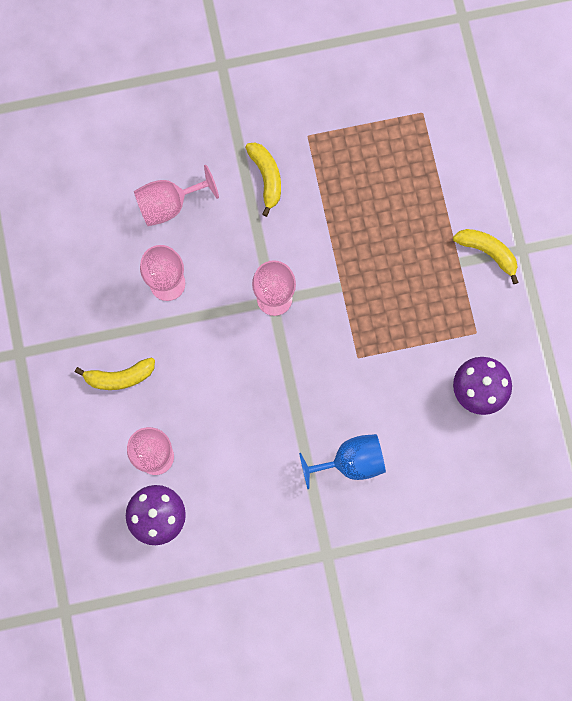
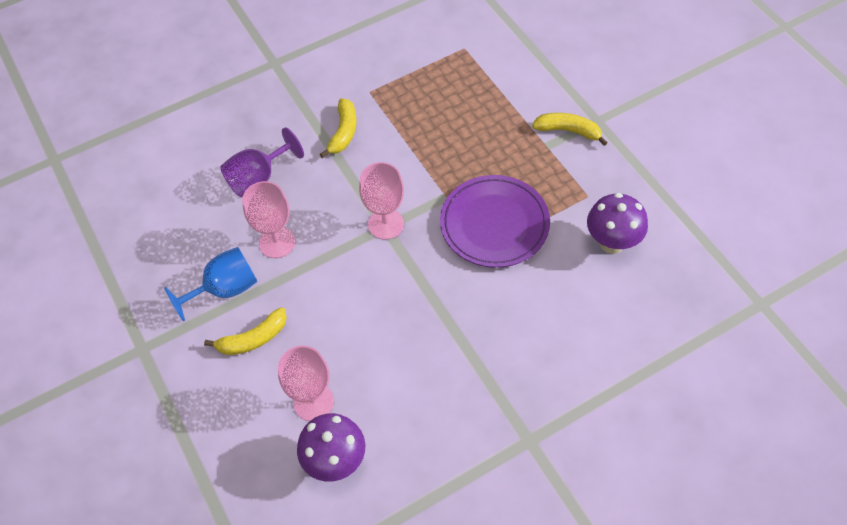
camera: 15 degrees left, 20 degrees down
pink goblet [134,165,219,226] -> purple goblet [220,127,304,197]
yellow banana [245,142,281,217] -> yellow banana turned 45 degrees clockwise [320,98,357,158]
blue goblet [299,434,386,489] -> blue goblet moved to [164,247,257,321]
none -> purple plate [440,175,550,268]

